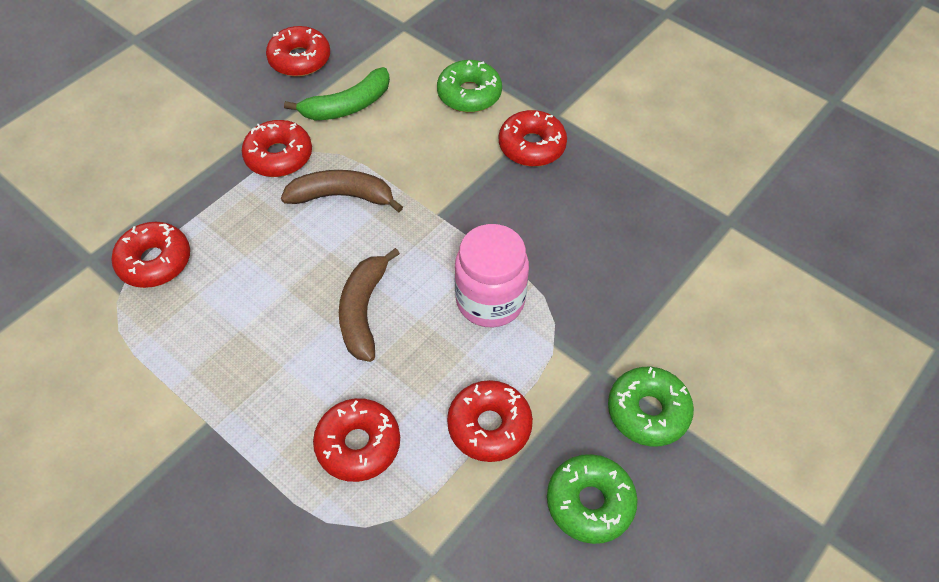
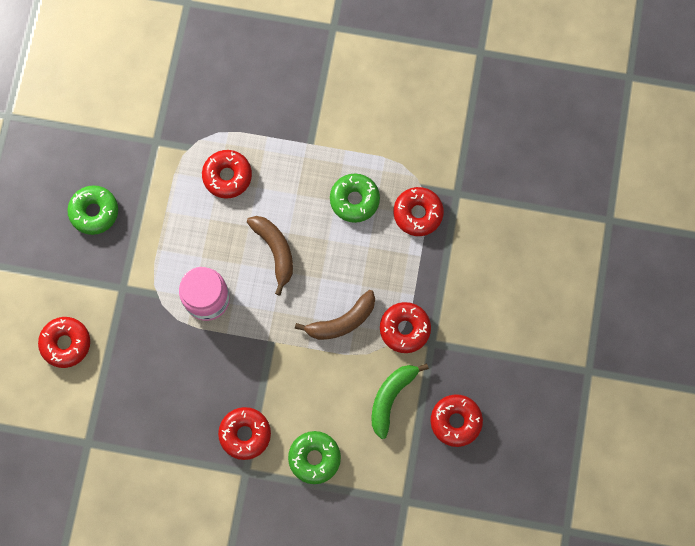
camera: 150 degrees right, 20 degrees up
red donut [447,380,533,462] -> red donut moved to [38,317,90,368]
green donut [608,367,694,446] -> green donut moved to [330,174,380,223]

